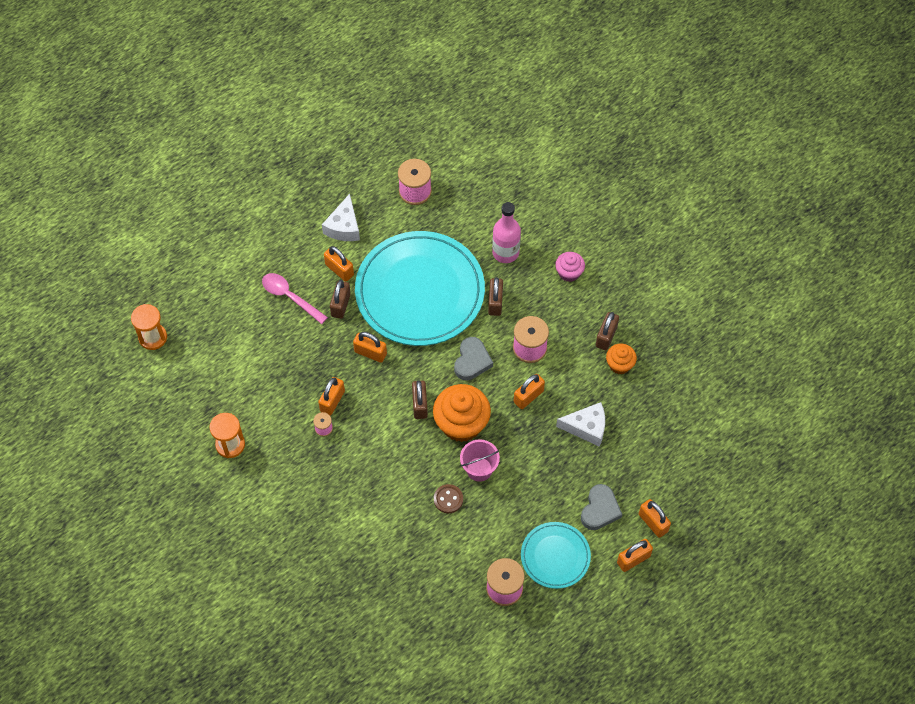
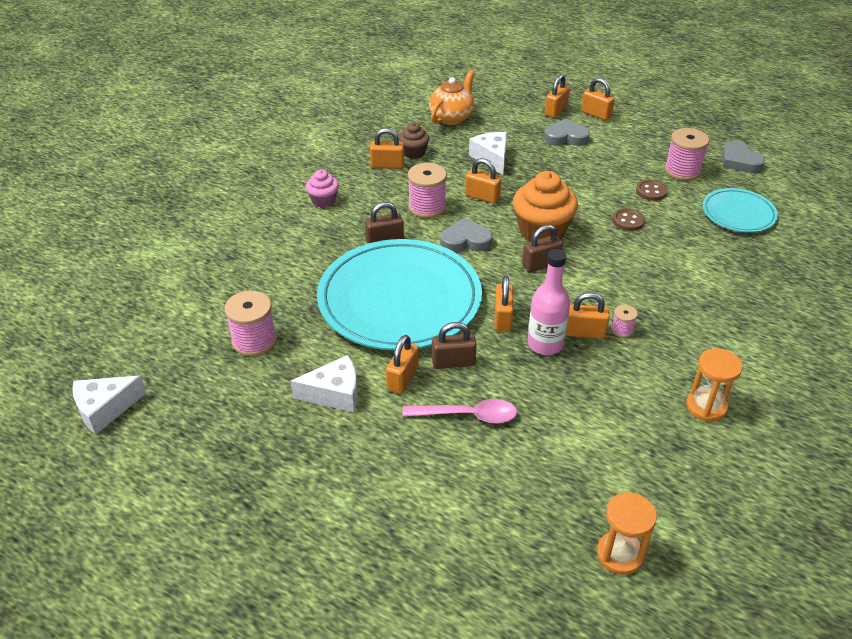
camera: 110 degrees left, 20 degrees down
pink spoon [262,273,328,324] -> pink spoon turned 105 degrees counterclockwise [402,399,517,424]
pink bucket [460,439,500,482] -> none
pink bottle [492,202,521,263] -> pink bottle moved to [527,249,570,355]
turquoise plate [521,522,591,589] -> turquoise plate moved to [702,188,778,233]
brown padlock [596,312,619,350] -> orange padlock [370,128,404,169]
orange cupcake [606,343,637,374] -> brown cupcake [399,123,429,159]
none -> white cheese [72,376,146,434]
none -> orange teapot [429,70,474,125]
none -> brown button [636,180,667,201]
none -> grey heart [722,141,765,173]

